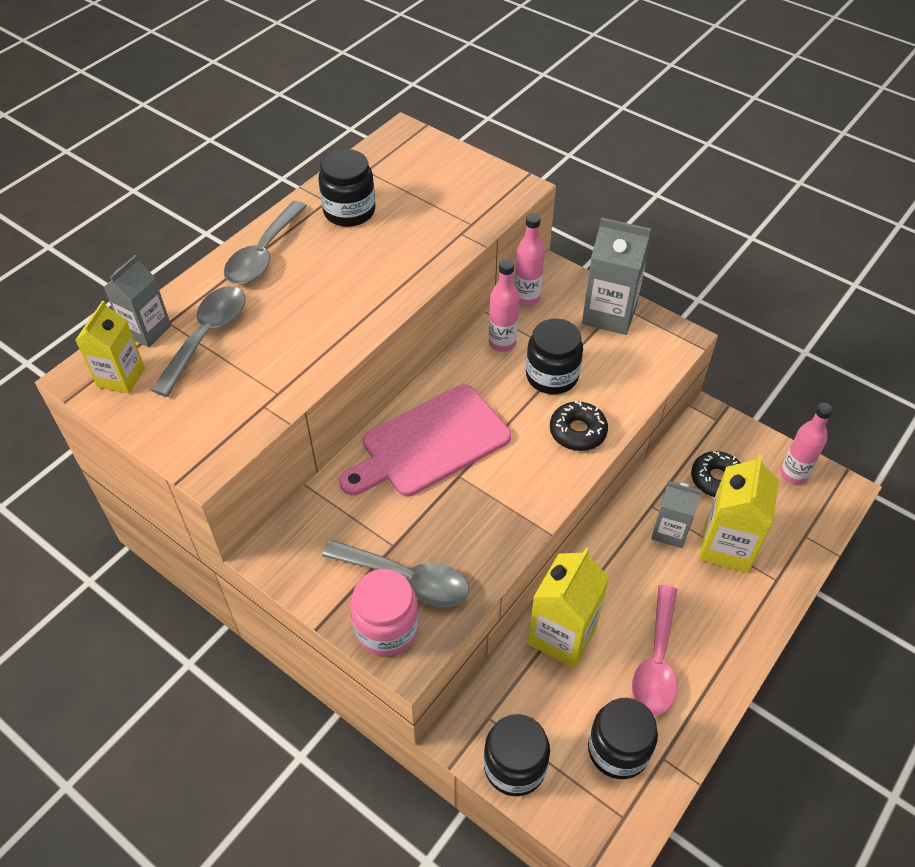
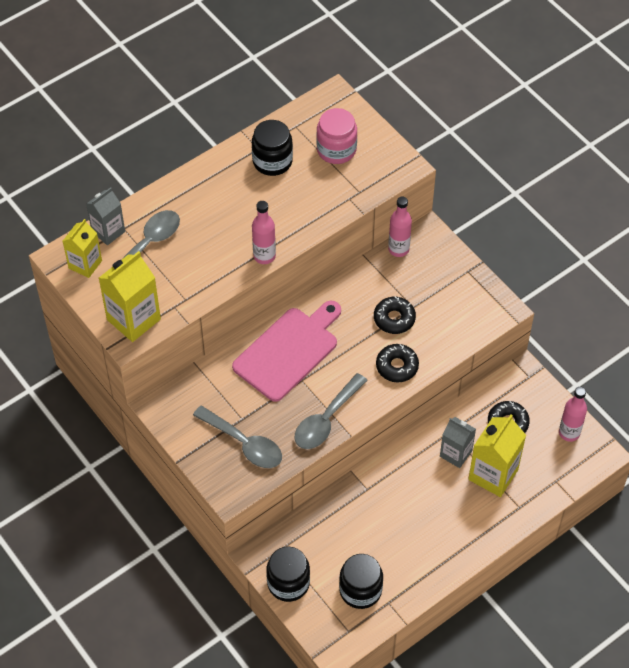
camera: 15 degrees right, 5 degrees up
grey spoon [224,201,307,285] -> grey spoon moved to [295,373,368,449]
pink cutting board [339,385,511,496] -> pink cutting board turned 150 degrees clockwise [232,301,341,402]
pink jar [350,569,419,656] -> pink jar moved to [316,108,357,164]
pink bottle [489,259,520,352] -> pink bottle moved to [252,201,276,264]
black jar [526,318,583,394] -> black donut [374,296,416,334]
yellow carton [528,548,609,668] -> yellow carton moved to [99,251,161,342]
grey carton [582,217,651,335] -> none
pink spoon [632,585,677,716] -> none

